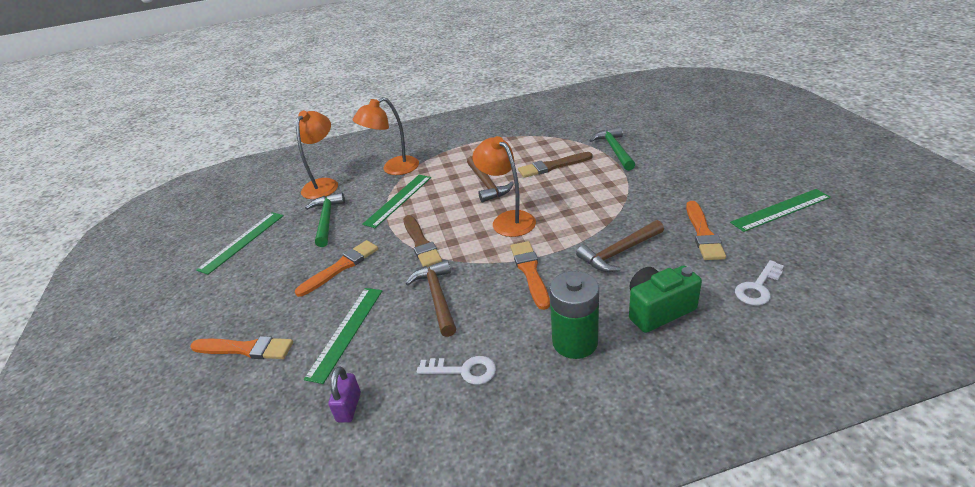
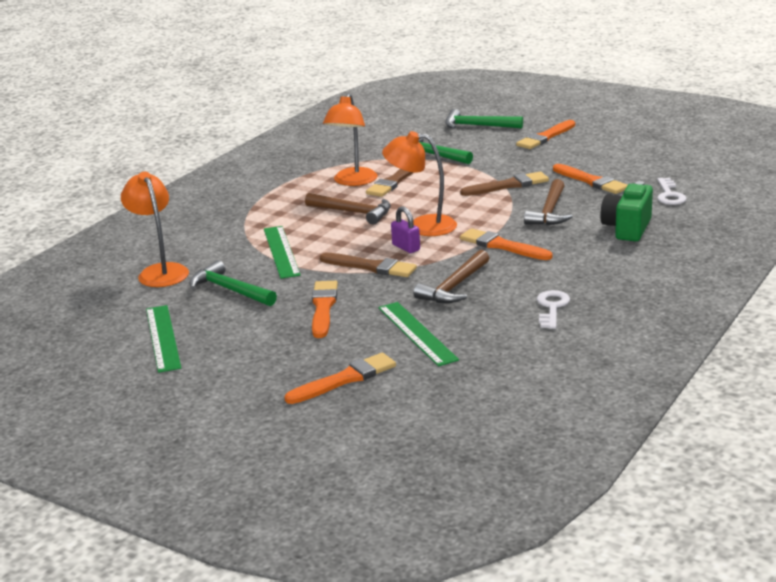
camera: 45 degrees left, 10 degrees down
purple padlock [328,366,361,422] -> purple padlock moved to [391,206,420,253]
orange lamp [353,97,419,175] -> orange lamp moved to [323,93,378,186]
brown hammer [405,260,456,337] -> brown hammer turned 90 degrees counterclockwise [414,250,489,303]
white key [417,356,496,385] -> white key turned 45 degrees counterclockwise [537,290,570,329]
green battery [550,271,599,359] -> none
green ruler [730,189,831,232] -> none
none -> green hammer [445,109,523,129]
none -> brown brush [460,172,549,196]
none -> orange brush [516,120,575,149]

